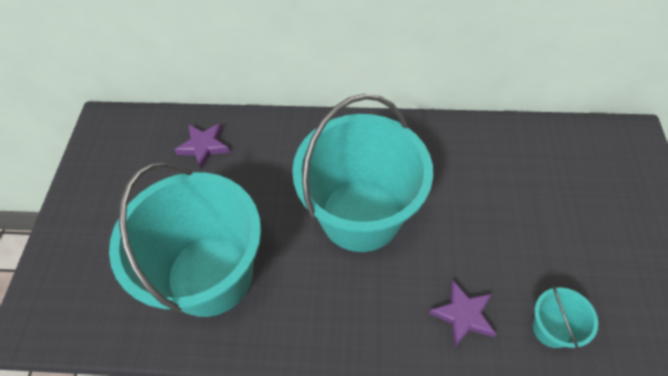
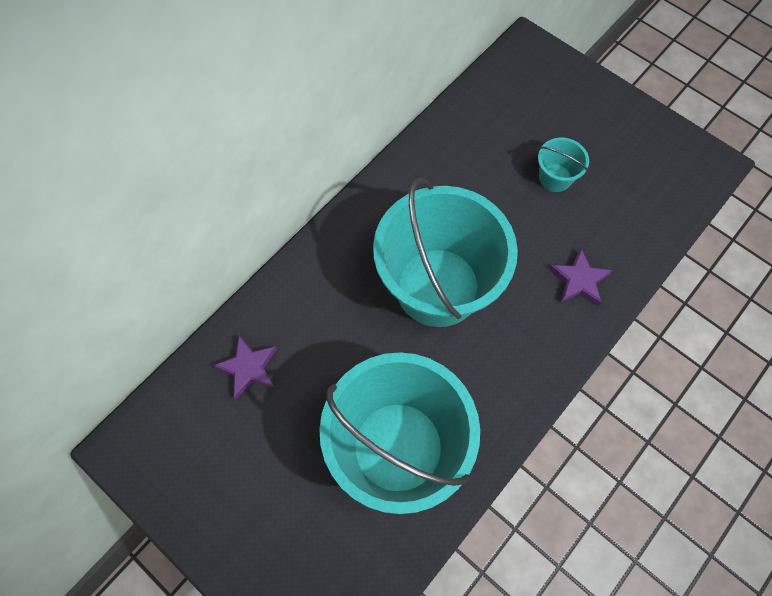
camera: 55 degrees left, 10 degrees up
turquoise bucket [533,286,598,349] -> turquoise bucket moved to [538,138,589,192]

